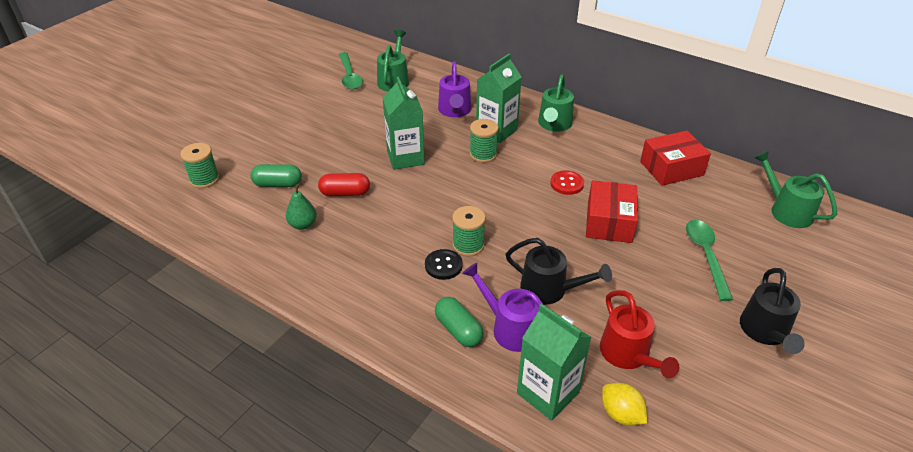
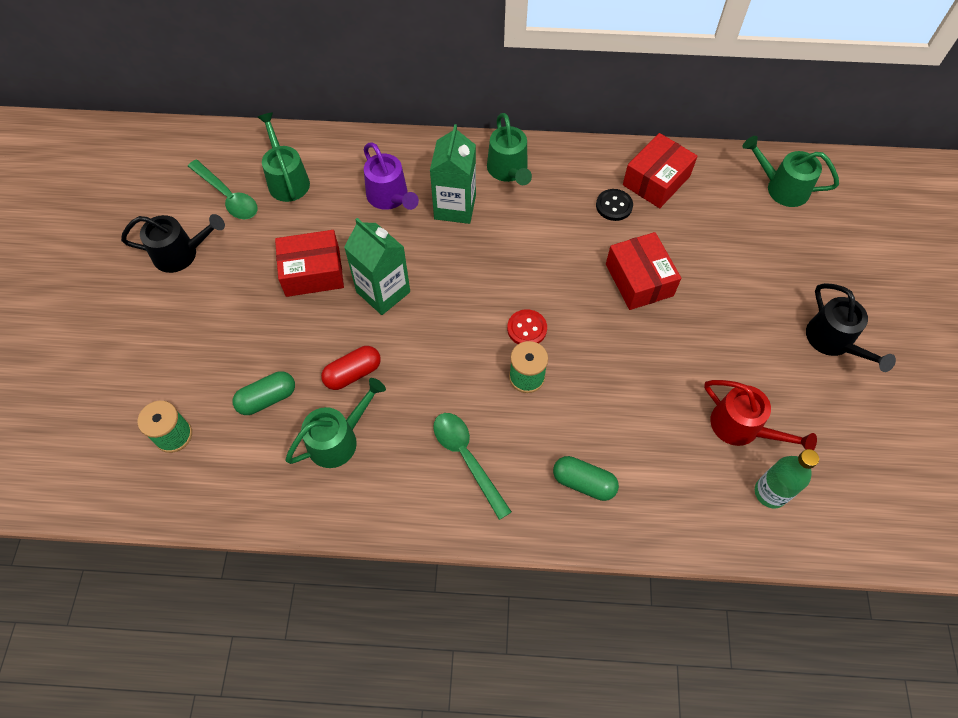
camera: 30 degrees left, 20 degrees up
green pear [286,184,317,230] -> green watering can [285,378,386,468]
black button [425,249,463,280] -> black button moved to [596,189,633,221]
purple watering can [462,263,543,352] -> none
green spool [470,119,498,163] -> none
black watering can [505,238,612,305] -> black watering can moved to [121,214,225,273]
green carton [517,304,592,421] -> none
red button [550,170,584,195] -> red button moved to [507,309,547,344]
yellow lemon [602,383,647,425] -> green bottle [755,449,819,508]
green spoon [686,220,733,301] -> green spoon moved to [433,413,512,520]
none -> red box [275,230,344,297]

